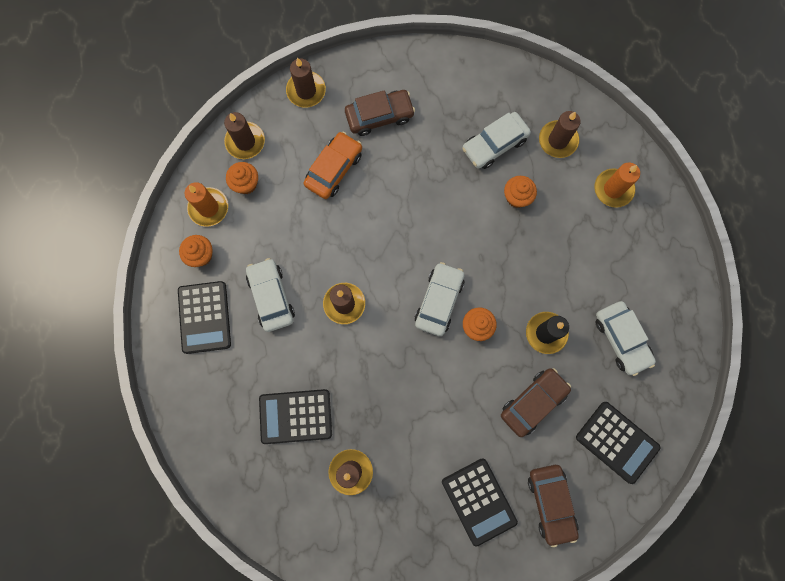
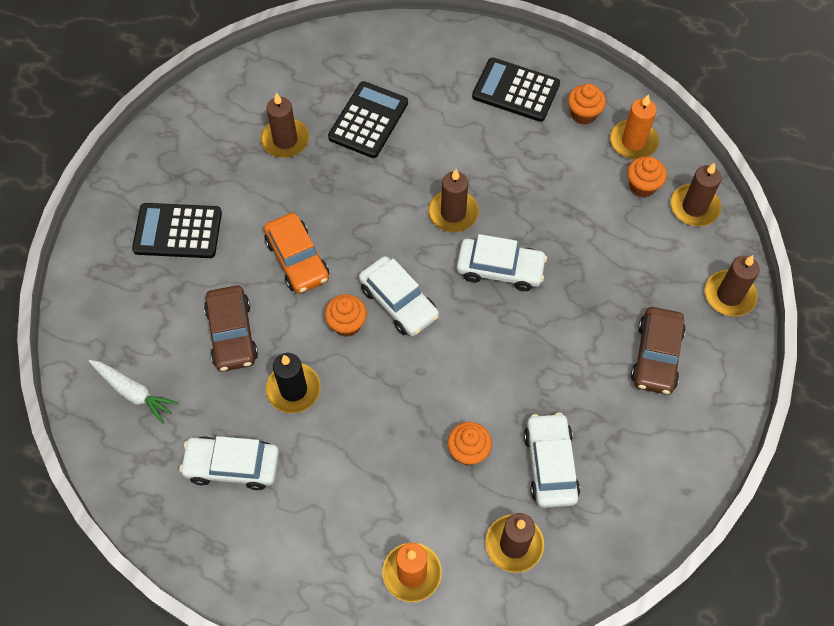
camera: 120 degrees right, 15 degrees down
white car [246,258,295,332] -> white car moved to [457,234,547,291]
orange car [304,132,362,199] -> orange car moved to [264,213,329,294]
brown car [528,465,578,547] -> none
black calculator [576,402,661,484] -> white carrot [89,360,179,424]

